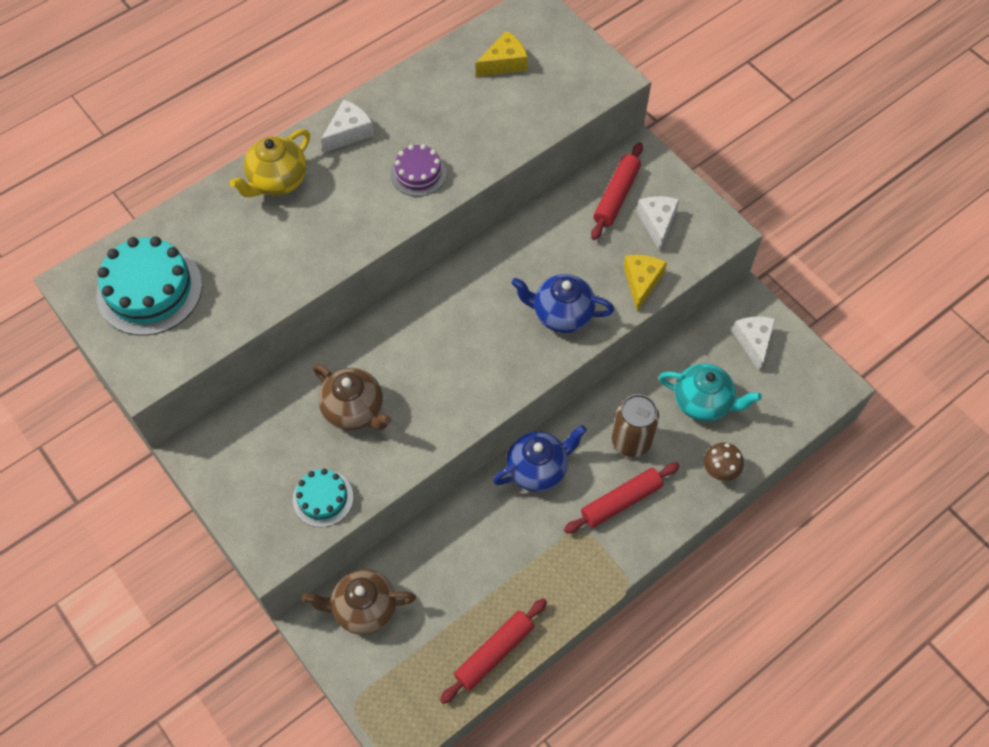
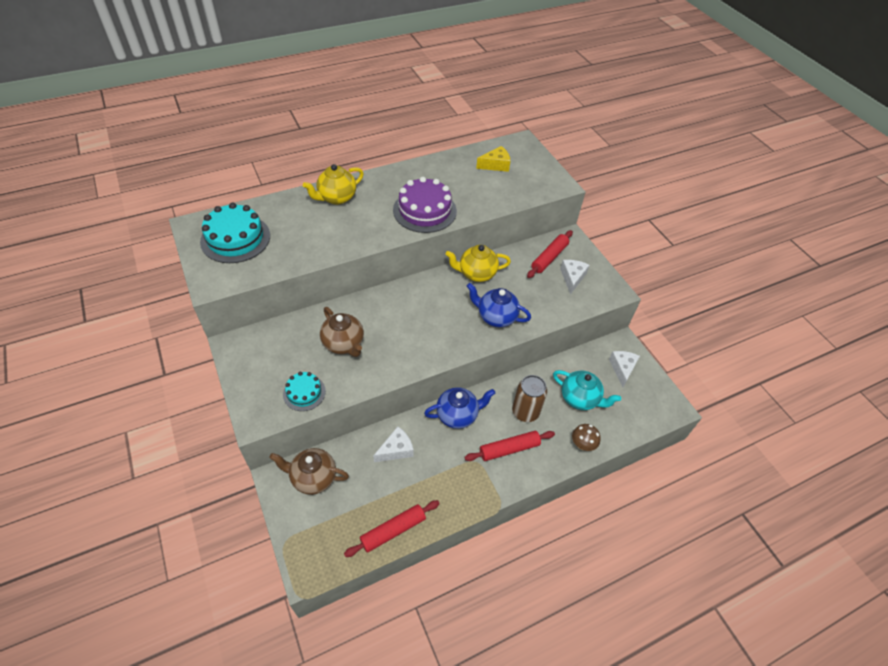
camera: 10 degrees right, 10 degrees down
white cheese [321,99,374,153] -> white cheese moved to [373,427,414,462]
purple cake [391,144,447,197] -> purple cake [393,177,457,233], size x1.76
yellow cheese [623,255,667,312] -> none
none -> yellow teapot [446,245,511,282]

